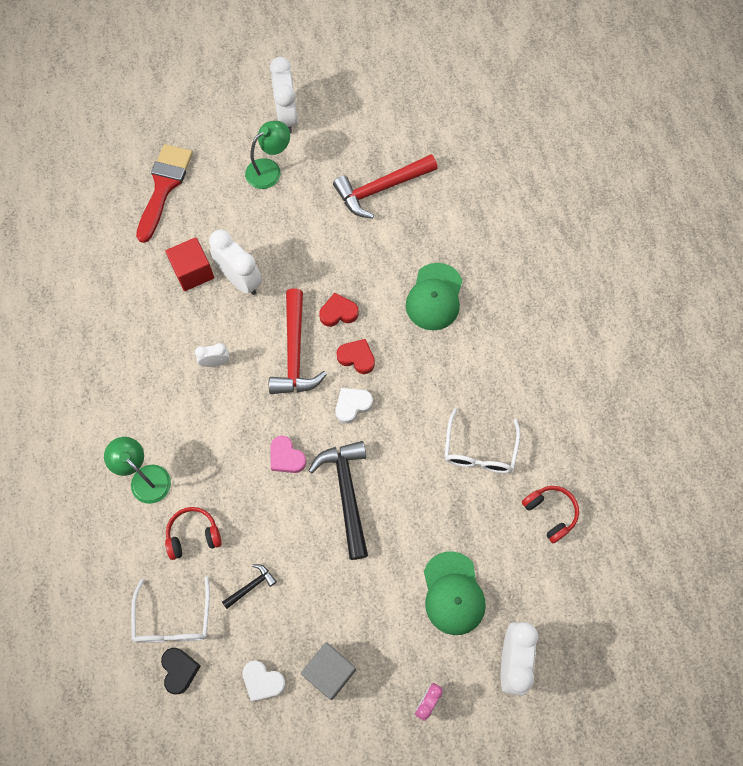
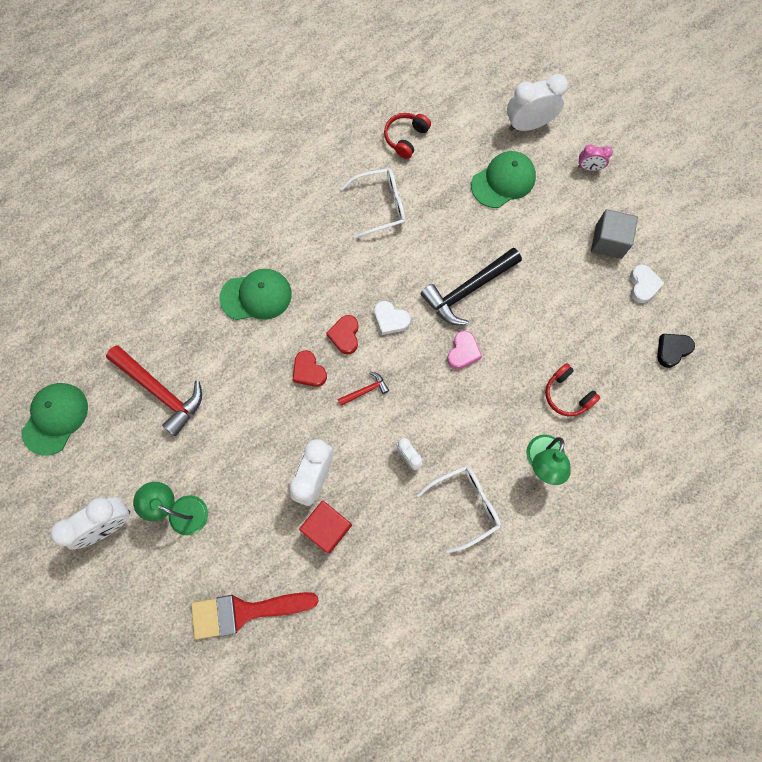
camera: 115 degrees left, 5 degrees up
white glasses [131,576,210,643] -> white glasses moved to [416,466,501,553]
black hammer [222,564,277,609] -> none
red hammer [269,289,327,394] -> red hammer [338,372,389,406], size x0.47
none -> green cap [21,383,88,456]

